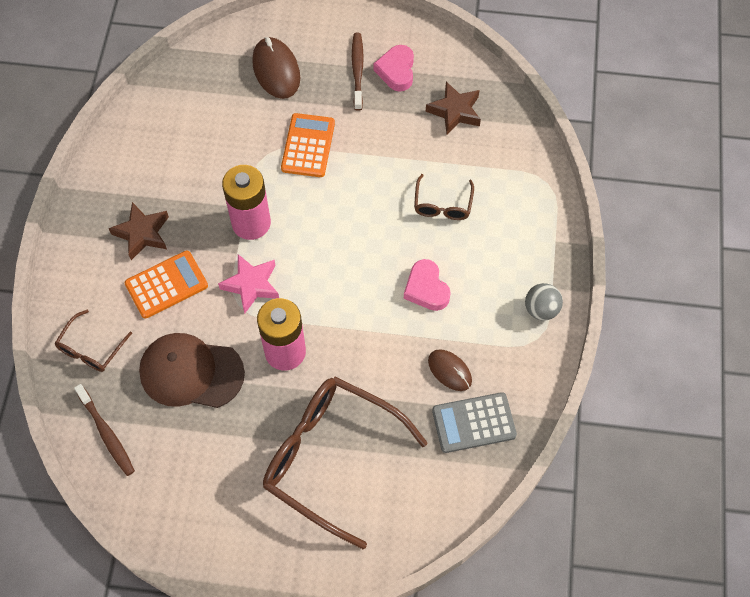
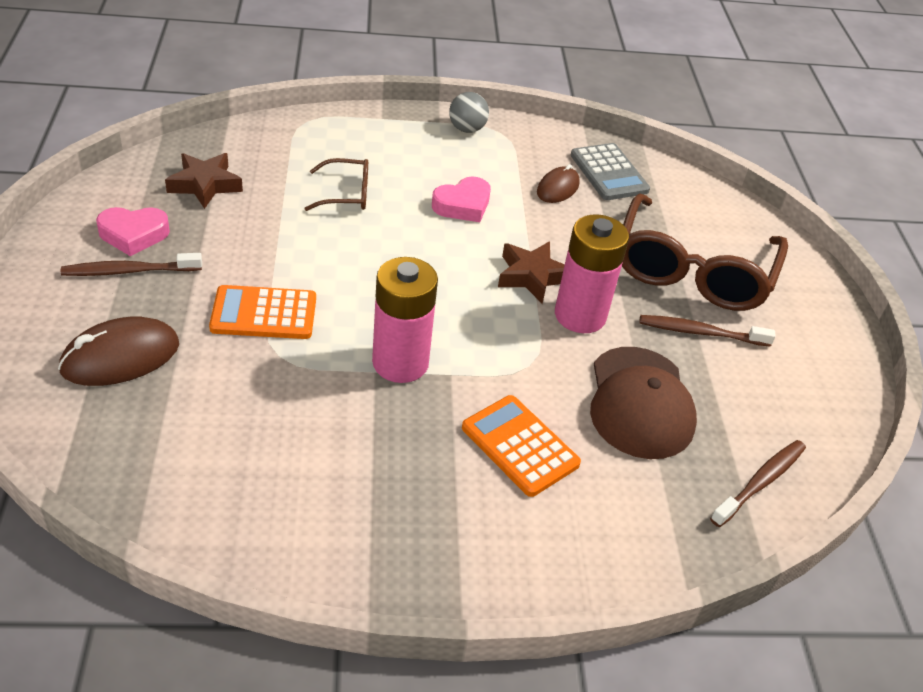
camera: 105 degrees left, 20 degrees down
brown glasses [55,310,132,372] -> none
brown star [109,202,169,260] -> brown star moved to [498,241,565,304]
pink star [218,254,279,314] -> none
none -> brown toothbrush [639,315,776,347]

